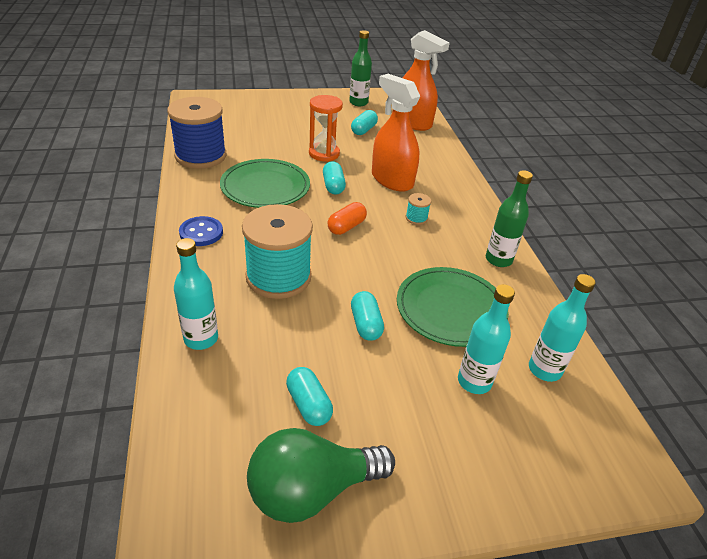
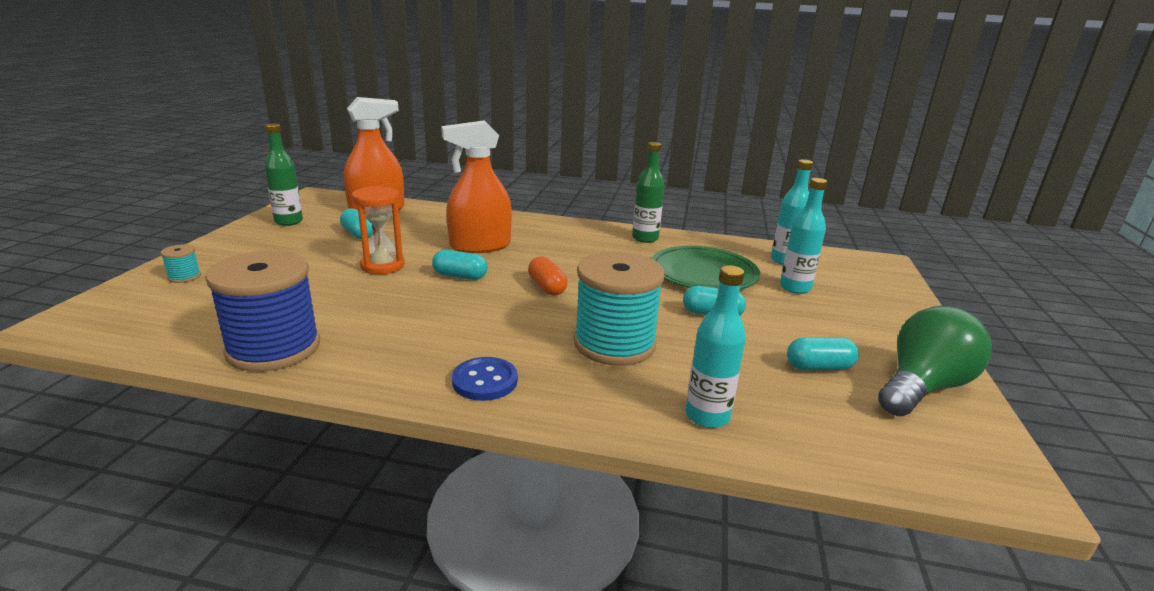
camera: 65 degrees left, 15 degrees down
green plate [220,159,310,208] -> none
green light bulb [247,428,395,523] -> green light bulb turned 135 degrees counterclockwise [878,306,992,416]
turquoise spool [406,193,431,225] -> turquoise spool moved to [160,244,201,283]

